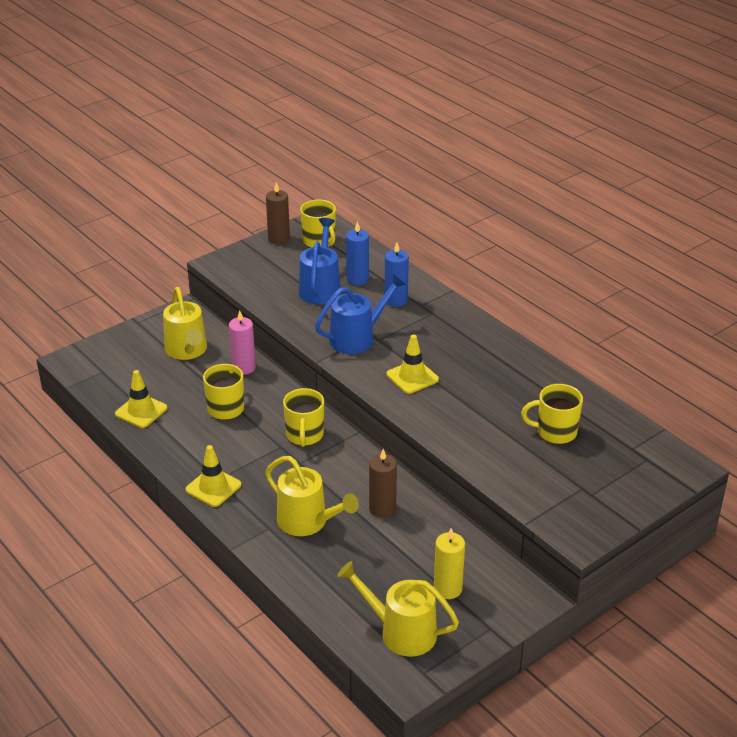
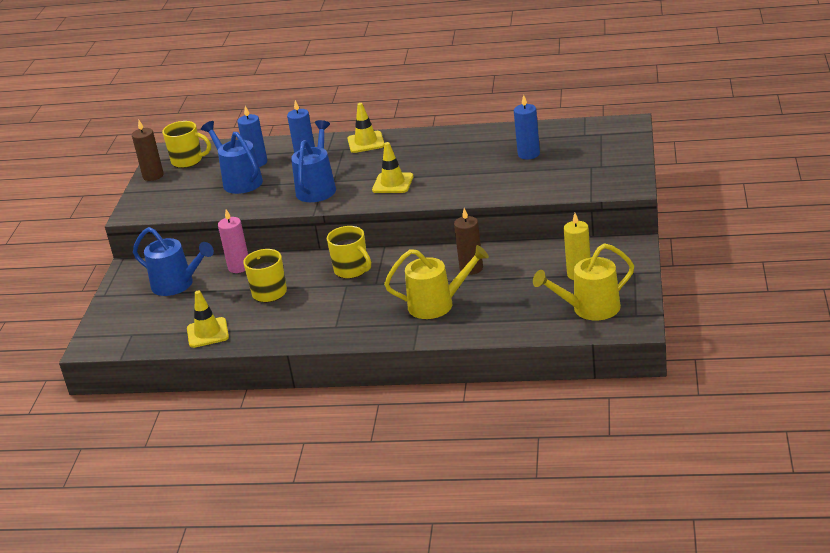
camera: 40 degrees left, 5 degrees down
yellow watering can [163,287,207,360] -> blue watering can [133,227,214,296]
yellow traffic cone [185,445,241,507] -> yellow traffic cone moved to [347,103,384,153]
yellow mug [521,384,583,444] -> blue candle [514,95,540,159]

